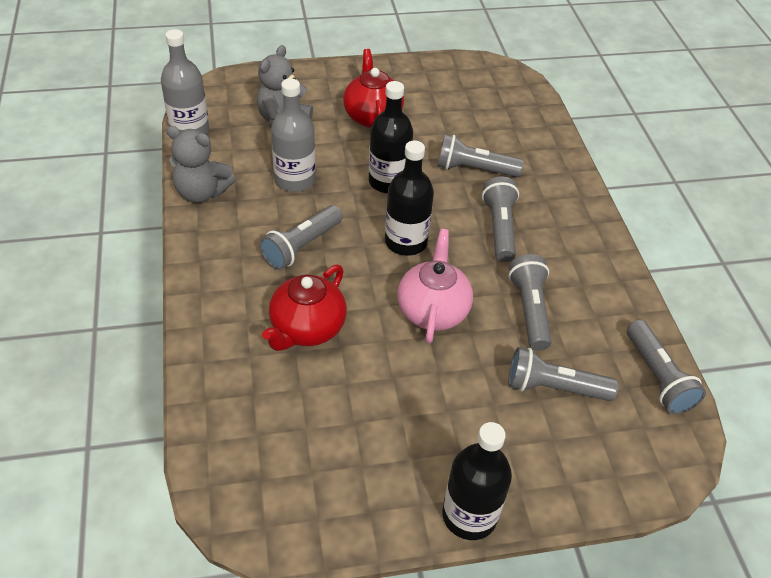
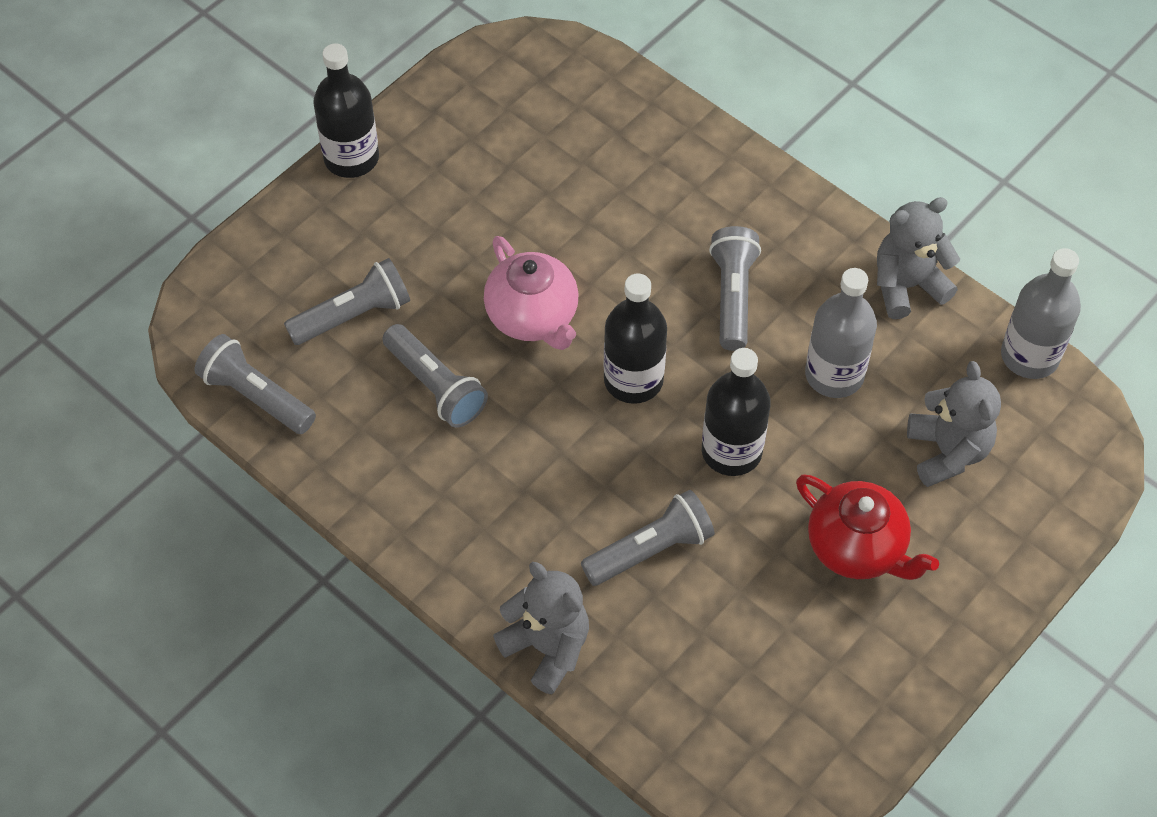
camera: 145 degrees right, 10 degrees up
red teapot [262,264,347,351] -> none
grey flashlight [482,176,519,262] -> none
none -> grey teddy bear [493,562,589,694]

